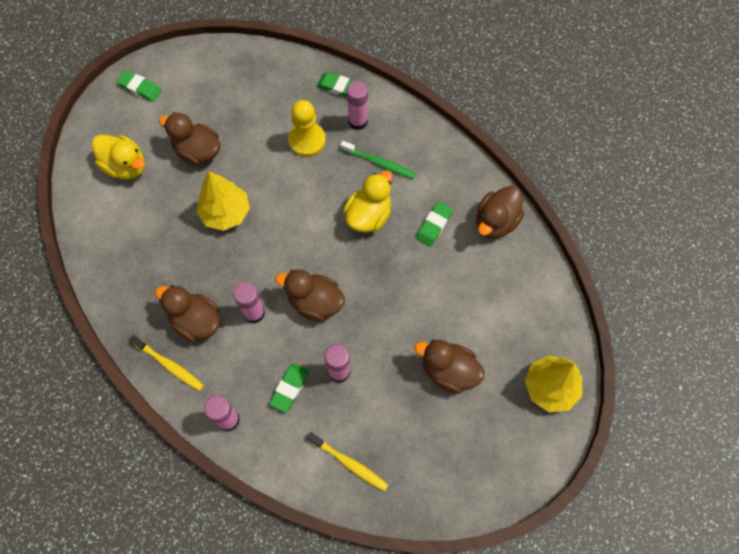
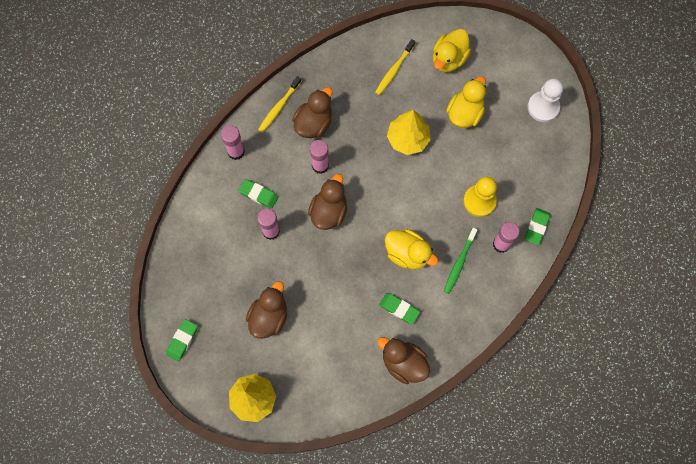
camera: 90 degrees right, 5 degrees up
green eraser [117,70,162,102] -> green eraser moved to [166,319,198,361]
brown duck [159,112,220,166] -> yellow duck [446,76,486,128]
yellow toothbrush [307,432,388,492] -> yellow toothbrush moved to [375,39,415,95]
none -> white pawn [528,79,563,122]

